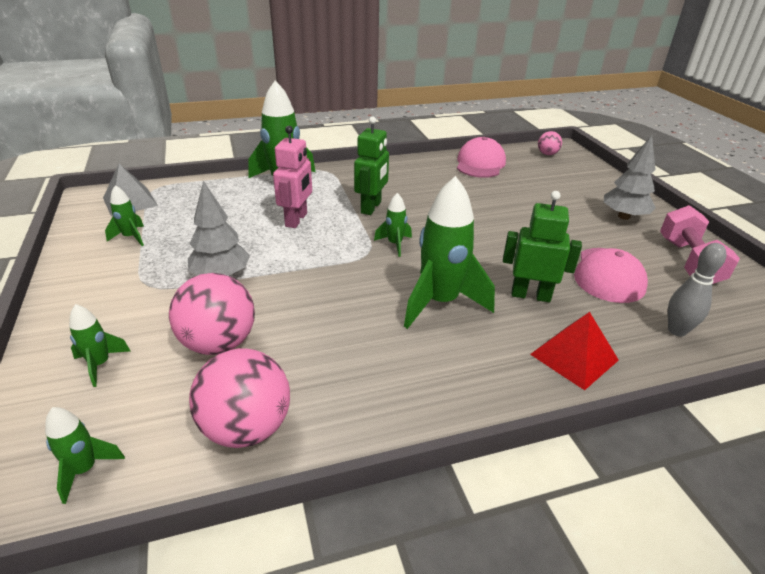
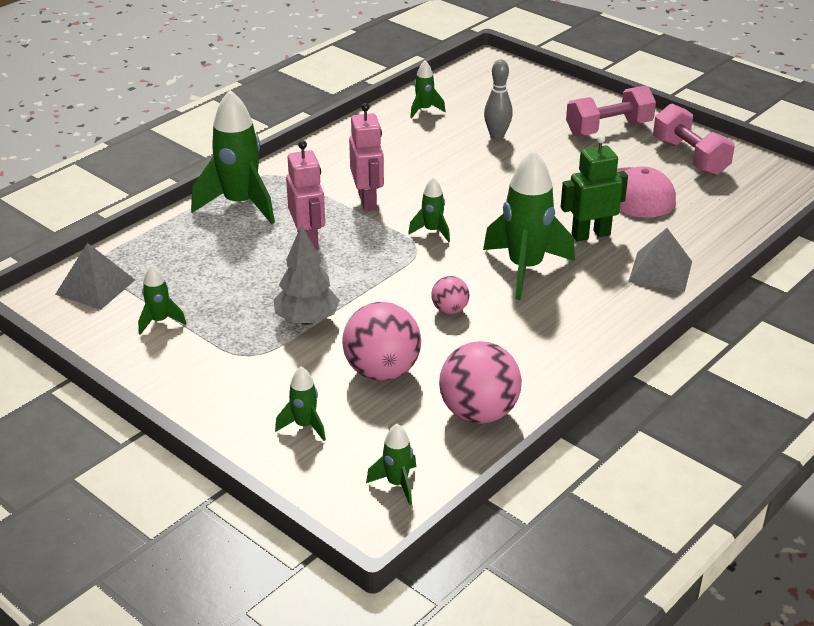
camera: 30 degrees left, 0 degrees up
green robot [354,116,389,215] -> pink robot [349,103,384,211]
pink cap [457,137,506,178] -> green rocket [410,61,446,118]
red pyramid [530,312,619,390] -> grey pyramid [628,228,692,292]
pink ball [538,131,562,155] -> pink ball moved to [431,276,469,314]
grey tree [604,135,656,220] -> pink dumbbell [566,86,656,136]
grey bowling pin [668,243,726,337] -> grey bowling pin moved to [484,59,513,140]

